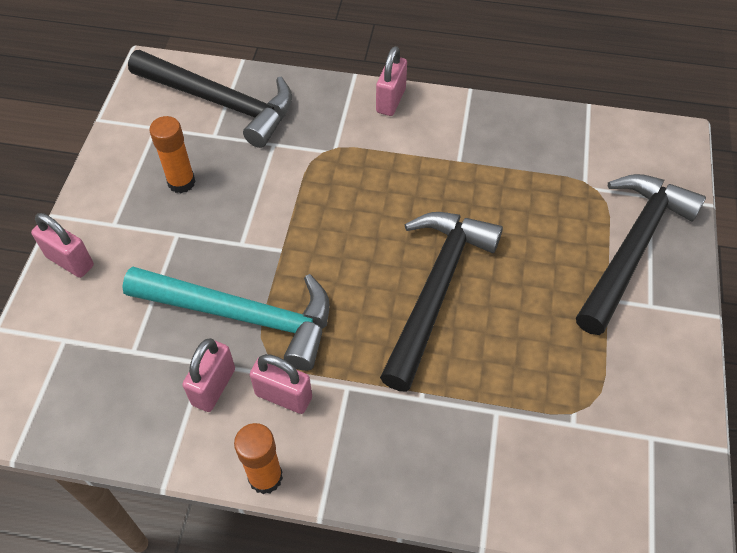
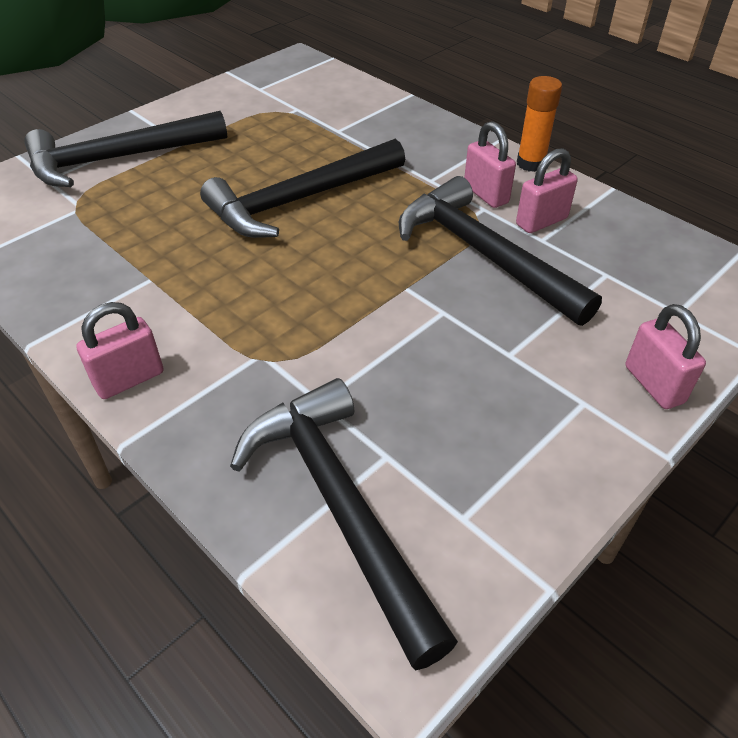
camera: 145 degrees left, 10 degrees down
turquoise hammer [122,267,330,371] -> black hammer [399,176,602,326]
orange glue stick [149,116,196,193] -> none

